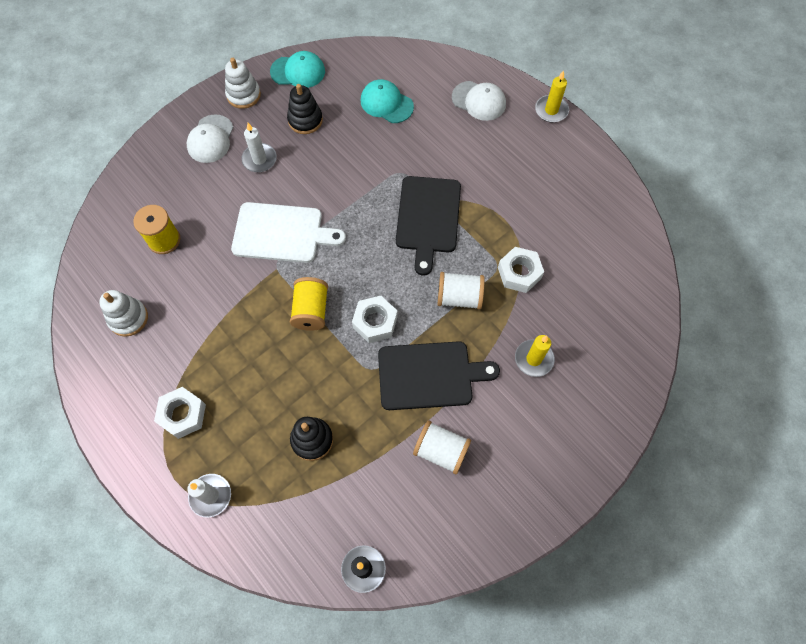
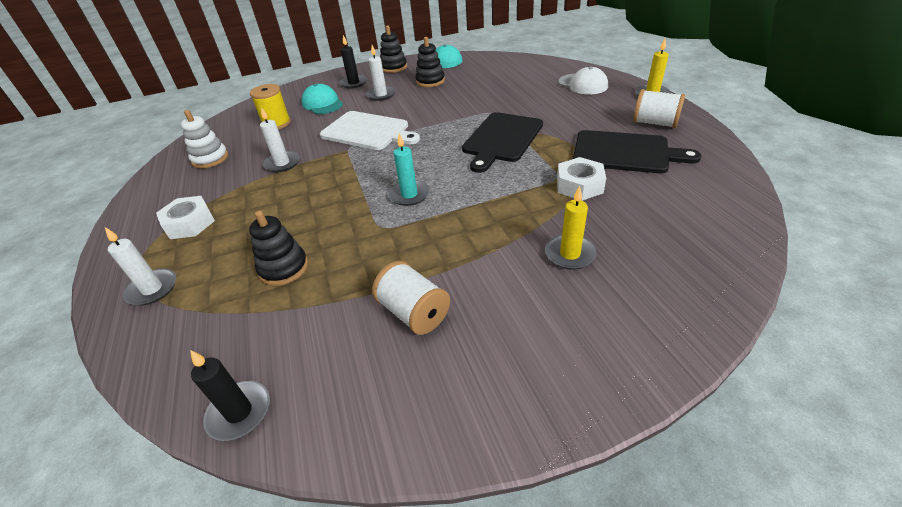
camera: 25 degrees right, 25 degrees down
white cap [187,114,234,163] -> black candle [340,35,367,89]
white stacking toy [225,58,261,109] -> black stacking toy [380,25,407,73]
yellow spool [290,277,328,331] -> none
white nut [352,296,398,343] -> turquoise candle [388,133,430,206]
turquoise cap [361,79,414,123] -> turquoise cap moved to [302,84,343,114]
black cutting board [378,341,500,410] -> black cutting board moved to [573,130,702,173]
white spool [438,272,485,310] -> white spool moved to [633,89,686,128]
none -> white candle [260,107,300,172]

